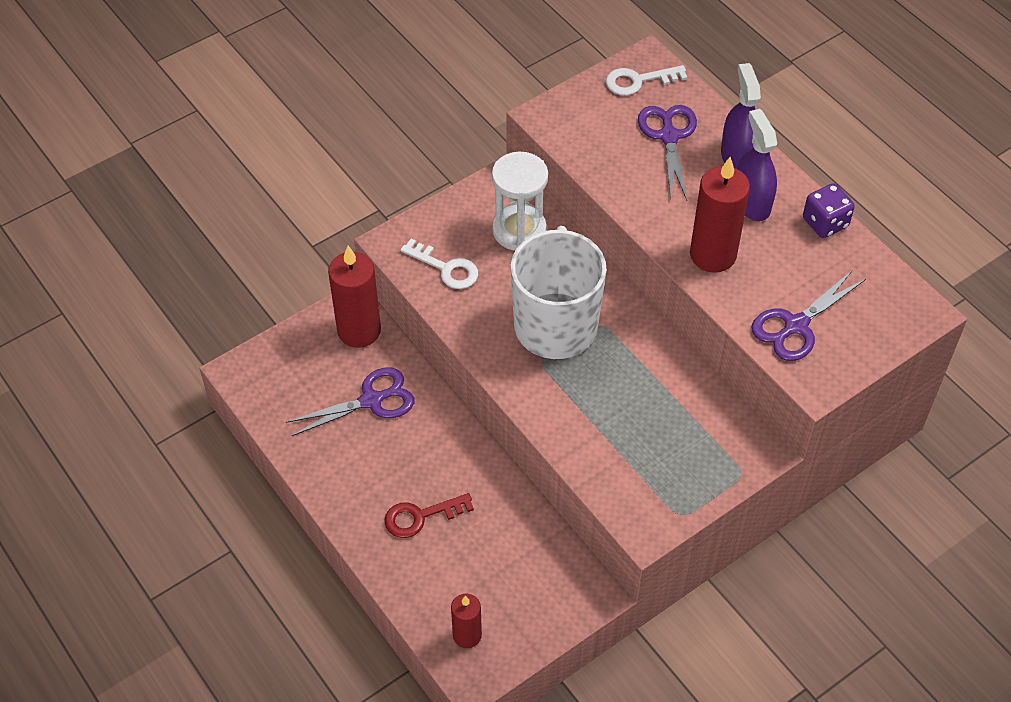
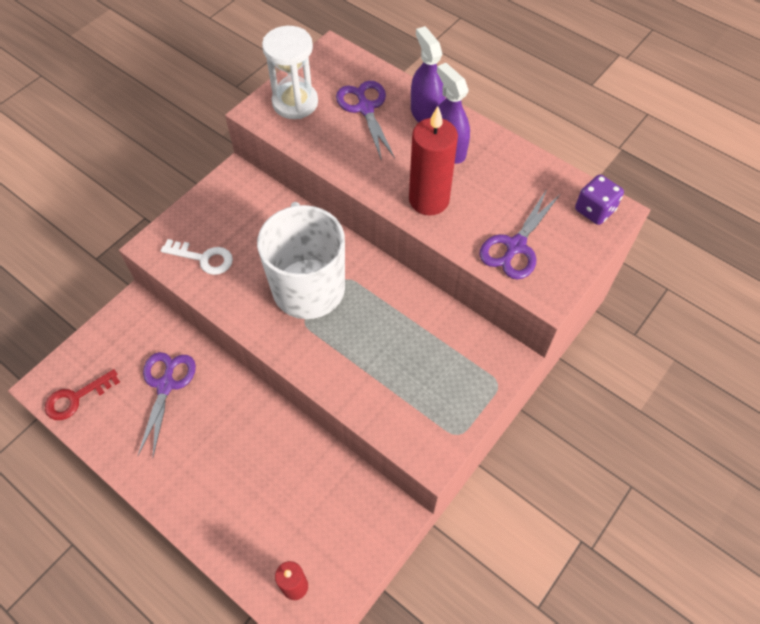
camera: 15 degrees left, 5 degrees up
purple scissors [286,367,414,437] -> purple scissors turned 45 degrees counterclockwise [138,352,196,457]
red candle [328,245,381,348] -> none
red key [384,493,474,538] -> red key moved to [45,369,120,420]
white hourglass [492,152,548,251] -> white hourglass moved to [262,26,318,119]
white key [606,65,688,96] -> none
purple dice [803,183,855,238] -> purple dice moved to [575,174,624,225]

